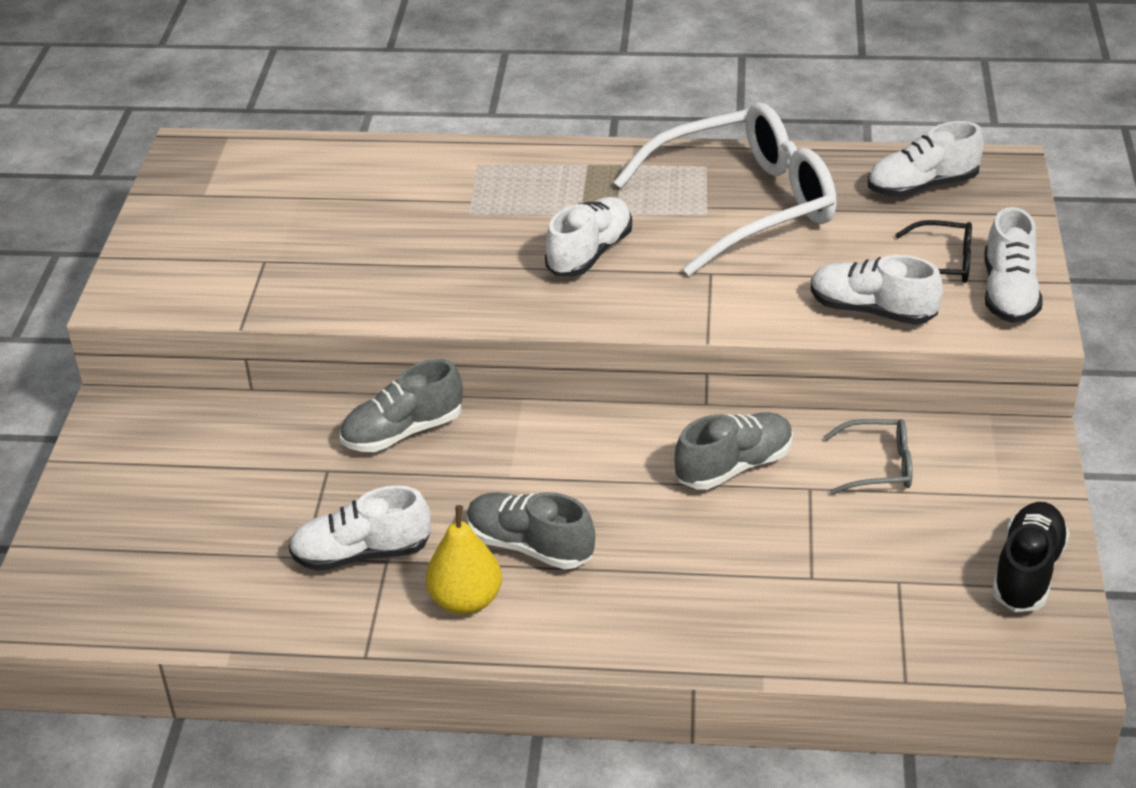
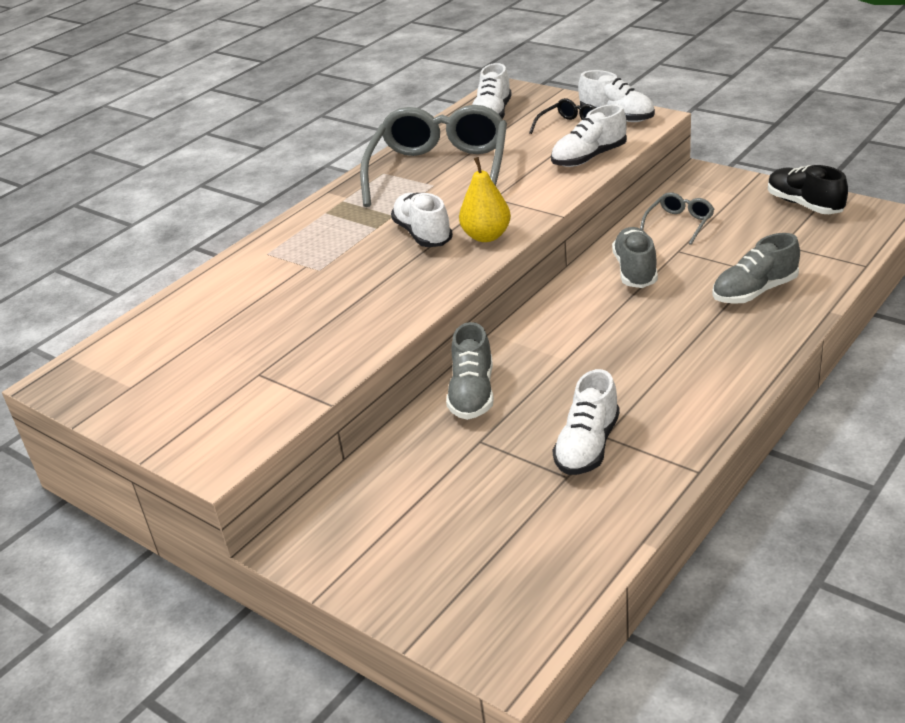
camera: 55 degrees left, 5 degrees down
yellow pear [426,505,502,615] -> yellow pear moved to [459,157,511,242]
grey shoe [467,492,595,570] -> grey shoe moved to [712,233,800,304]
white glasses [614,103,837,276] -> grey glasses [360,105,507,207]

